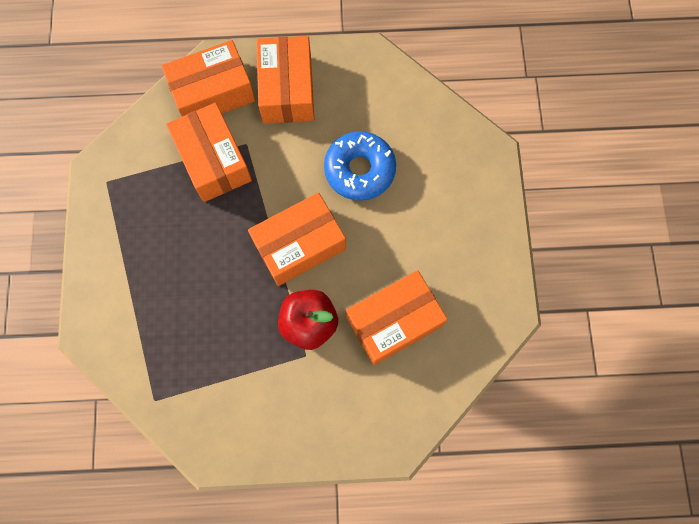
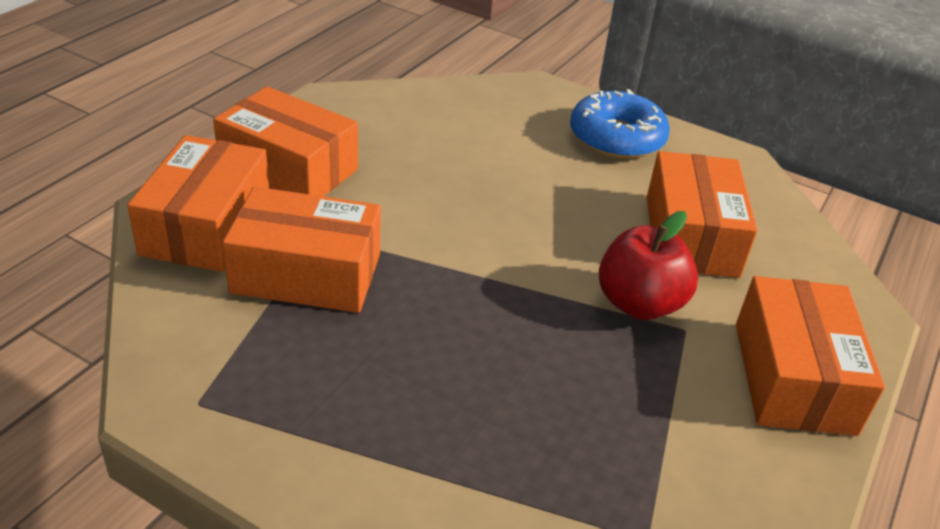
camera: 60 degrees left, 35 degrees down
orange box [248,193,346,286] -> orange box moved to [736,276,885,436]
blue donut [324,131,396,201] -> blue donut moved to [570,89,670,159]

